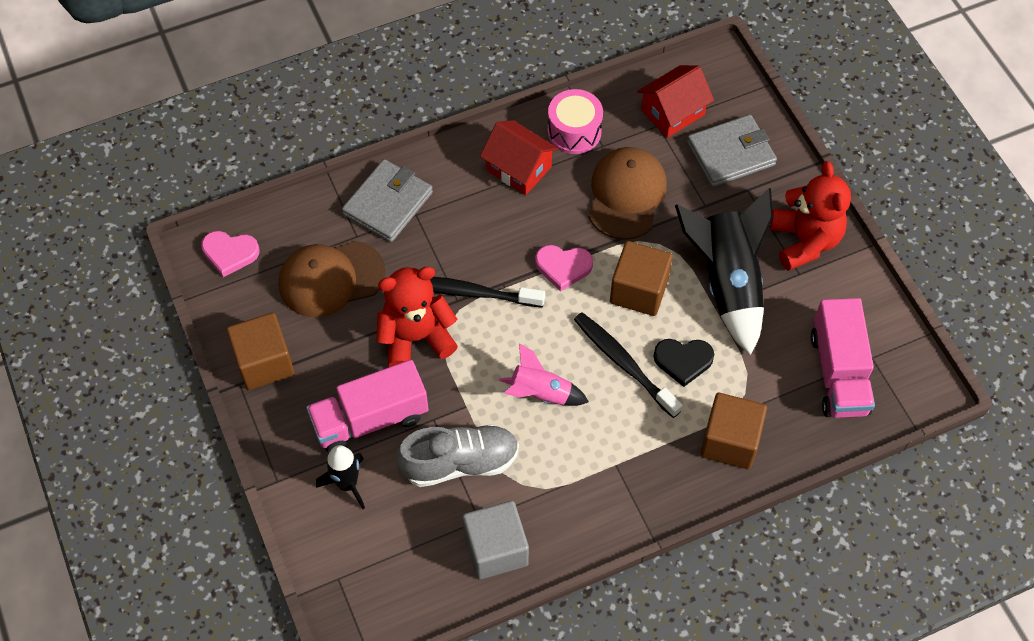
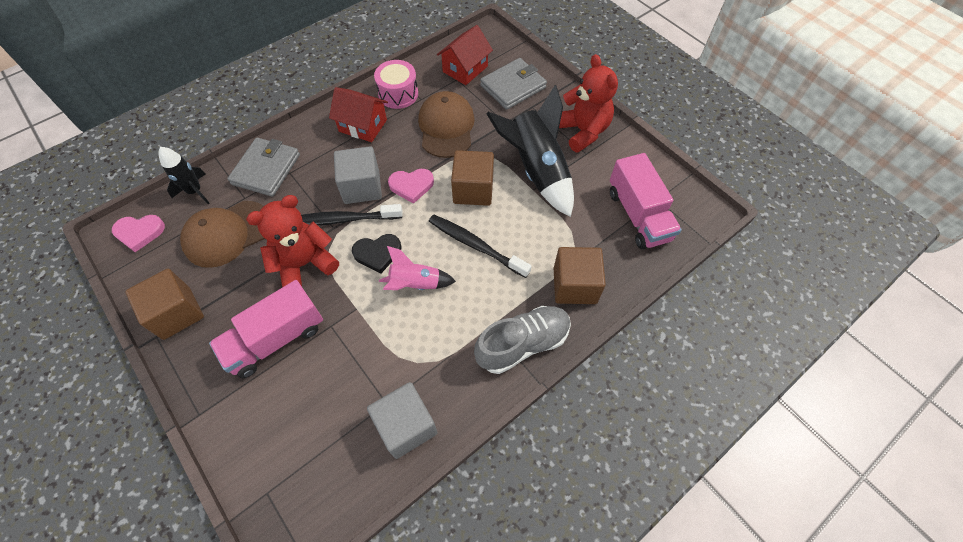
camera: 15 degrees left, 0 degrees up
black rocket [316,445,365,509] -> black rocket moved to [158,147,210,204]
grey shoe [396,424,519,487] -> grey shoe moved to [474,306,571,374]
black heart [653,339,714,387] -> black heart moved to [352,234,401,273]
none -> grey cube [334,146,382,204]

